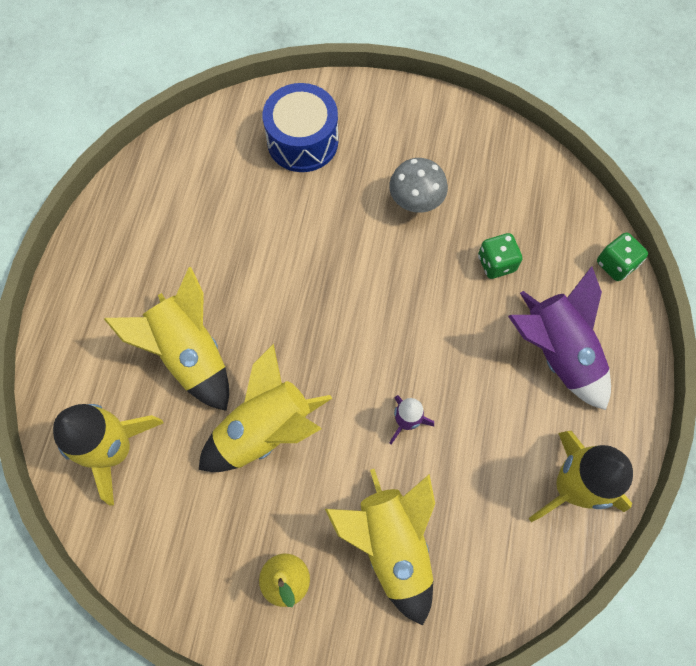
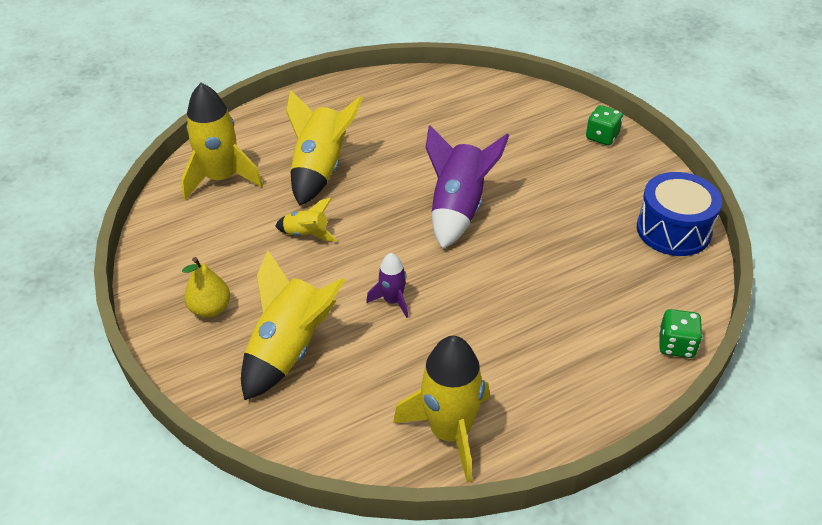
camera: 50 degrees right, 25 degrees down
yellow rocket [199,344,332,472] -> yellow rocket [275,198,337,242], size x0.52
blue drum [262,83,338,172] -> blue drum moved to [637,172,722,256]
grey mushroom [389,158,448,213] -> none
green dice [478,233,522,279] -> green dice moved to [586,105,623,145]
purple rocket [508,266,611,410] -> purple rocket moved to [426,125,510,249]

